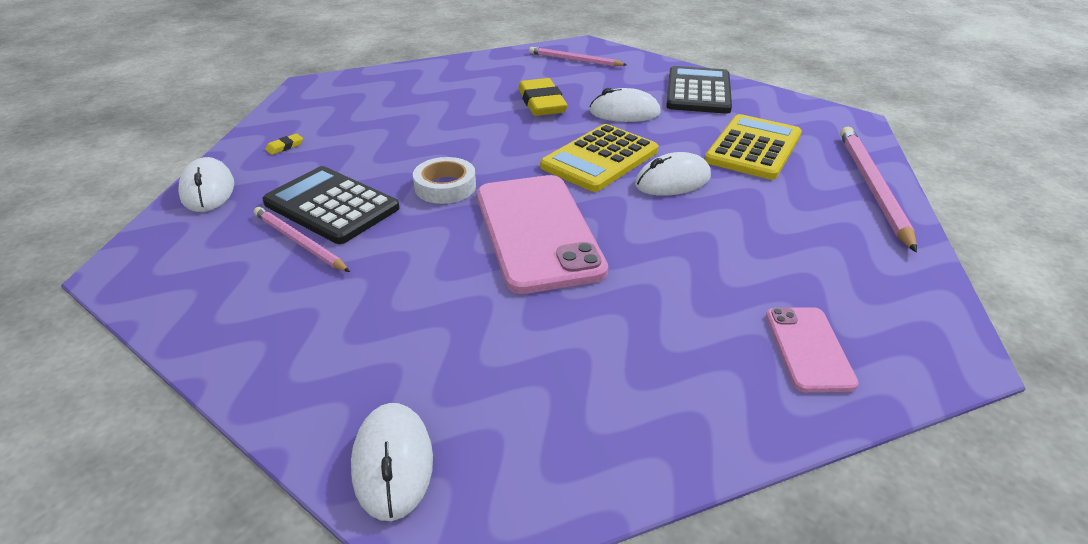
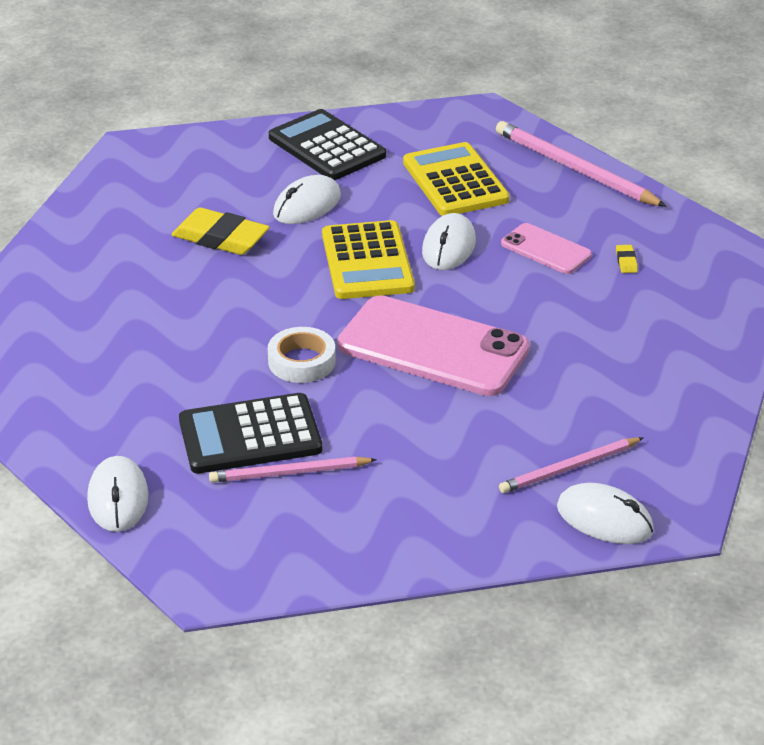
camera: 50 degrees left, 0 degrees up
white mouse [178,157,234,212] -> white mouse turned 60 degrees clockwise [87,456,149,532]
yellow eraser [265,134,303,155] -> yellow eraser moved to [616,245,638,273]
pink pencil [529,47,627,66] -> pink pencil moved to [499,437,644,493]
pink phone [766,307,859,392] -> pink phone moved to [501,223,592,274]

